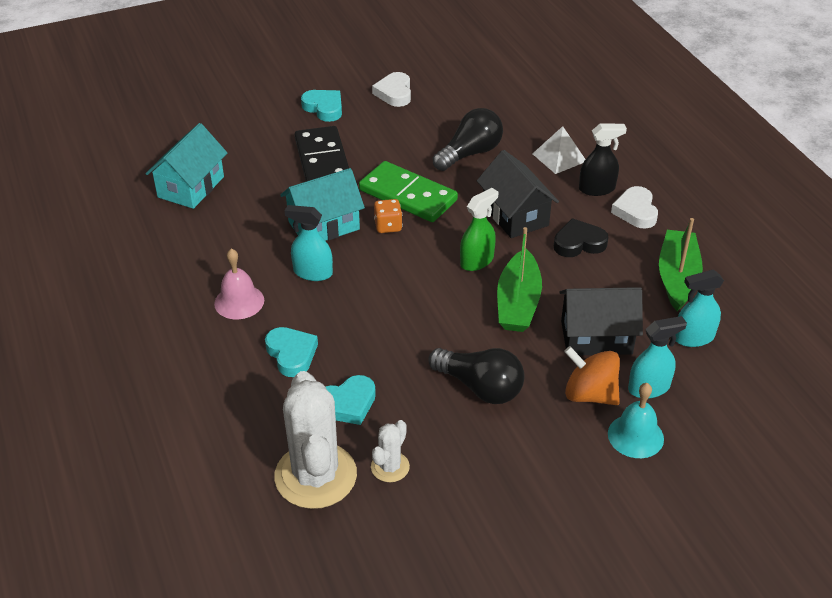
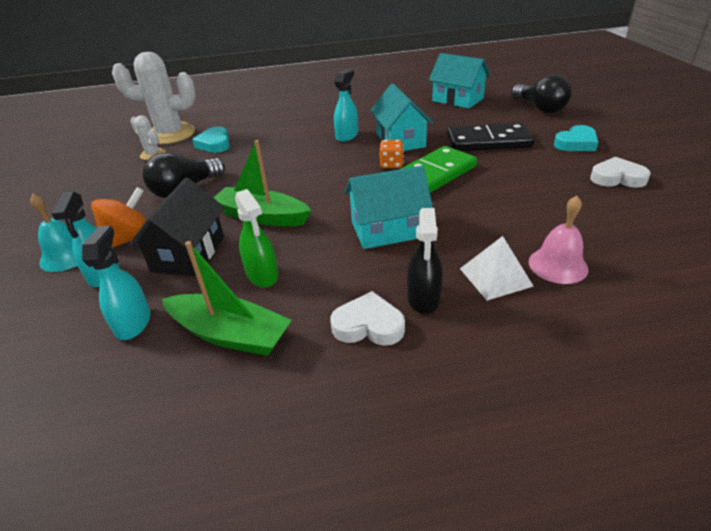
camera: 105 degrees right, 5 degrees down
pink bell [214,248,264,319] -> pink bell moved to [529,196,589,284]
turquoise heart [265,327,318,377] -> none
black light bulb [433,108,503,171] -> black light bulb moved to [511,75,571,113]
green spray bottle [460,188,498,271] -> green spray bottle moved to [235,189,278,288]
black house [477,150,559,238] -> turquoise house [345,166,433,249]
black heart [554,218,608,257] -> none

